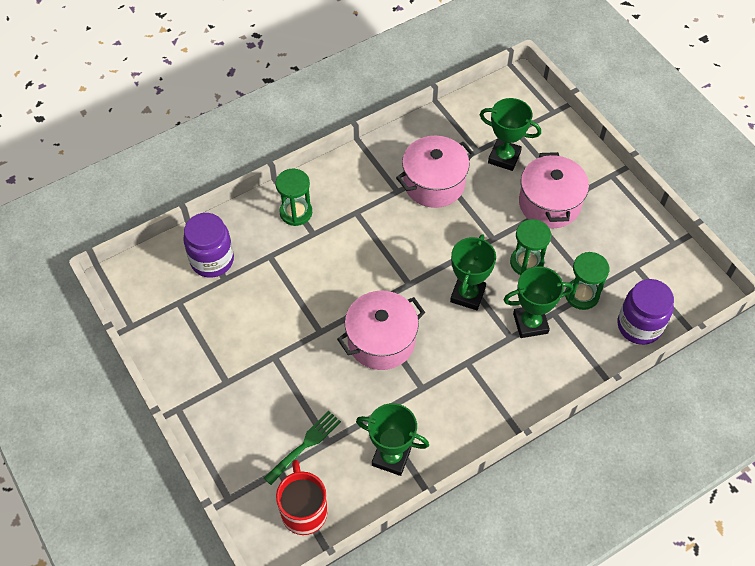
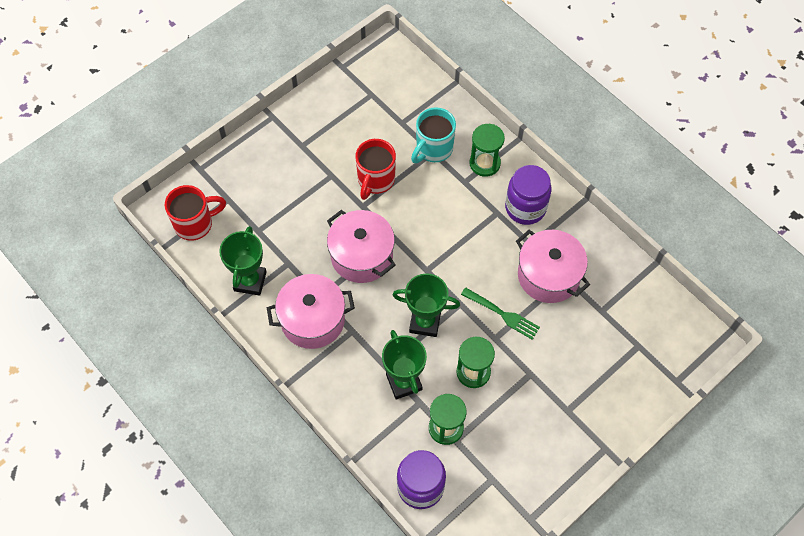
camera: 80 degrees right, 5 degrees up
purple jar [183,213,234,278] -> purple jar moved to [505,165,552,225]
green fork [264,411,341,485] -> green fork moved to [461,287,540,340]
green trophy [480,98,541,171] -> none
pink pot [519,152,589,228] -> pink pot moved to [267,274,355,349]
none -> red mug [355,139,396,200]
none -> turquoise mug [411,107,456,163]

